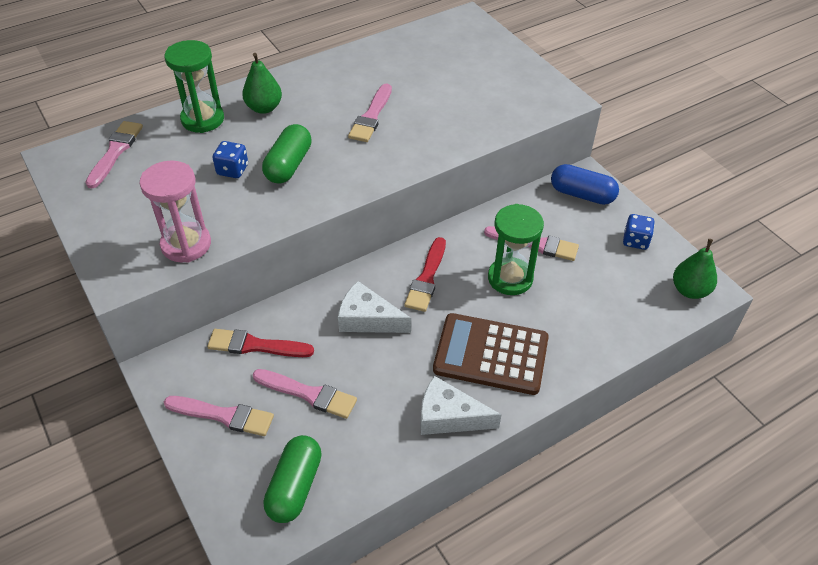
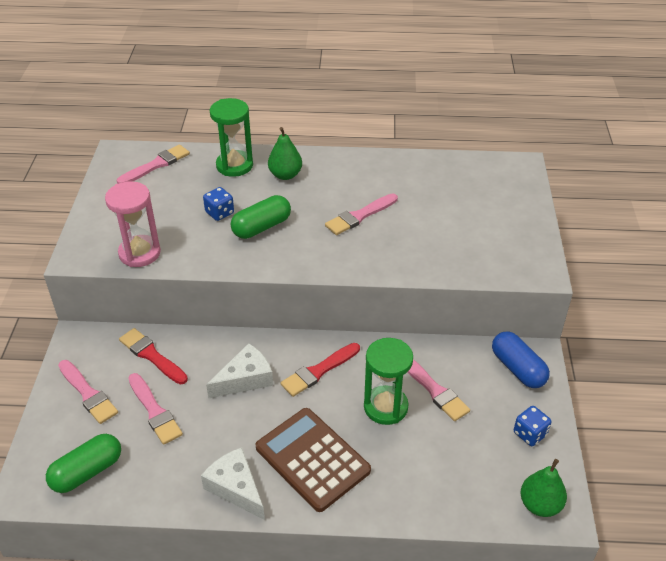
camera: 35 degrees right, 5 degrees down
white cheese [338,281,411,333] -> white cheese turned 90 degrees clockwise [206,343,273,399]

